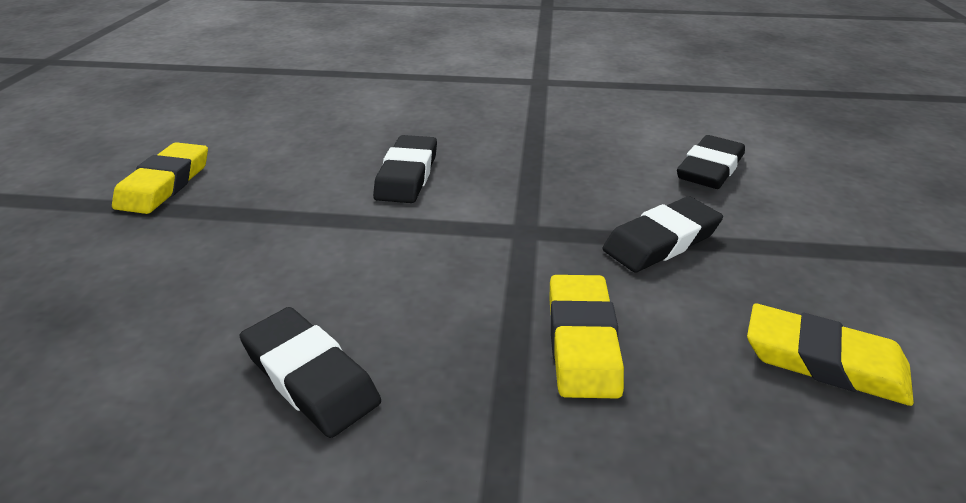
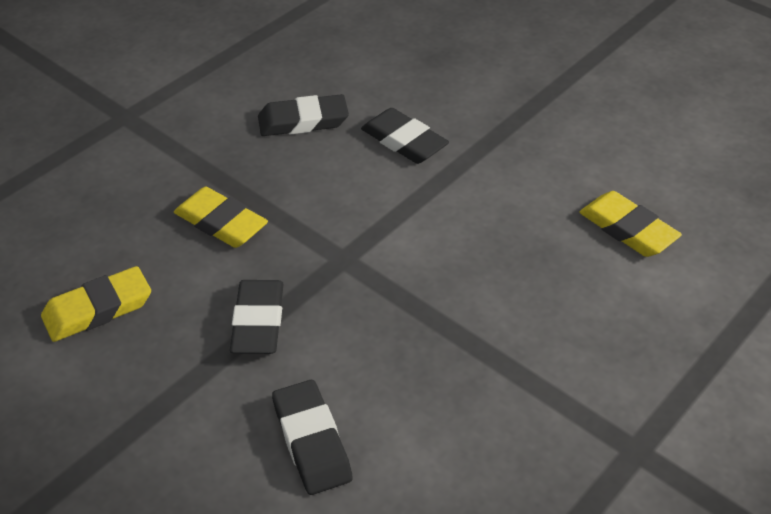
camera: 125 degrees right, 10 degrees up
yellow eraser [112,142,208,214] -> yellow eraser moved to [579,191,682,257]
black eraser [373,135,437,203] -> black eraser moved to [361,108,449,164]

